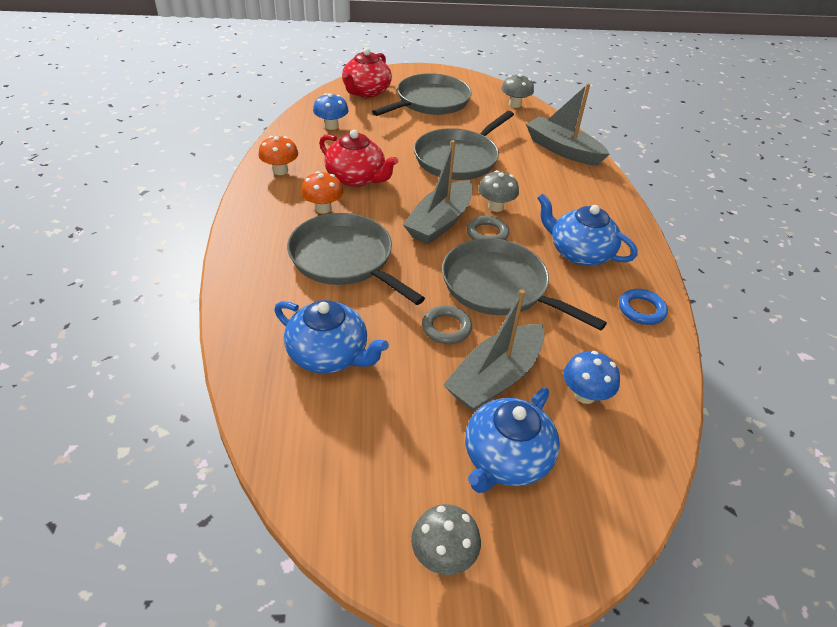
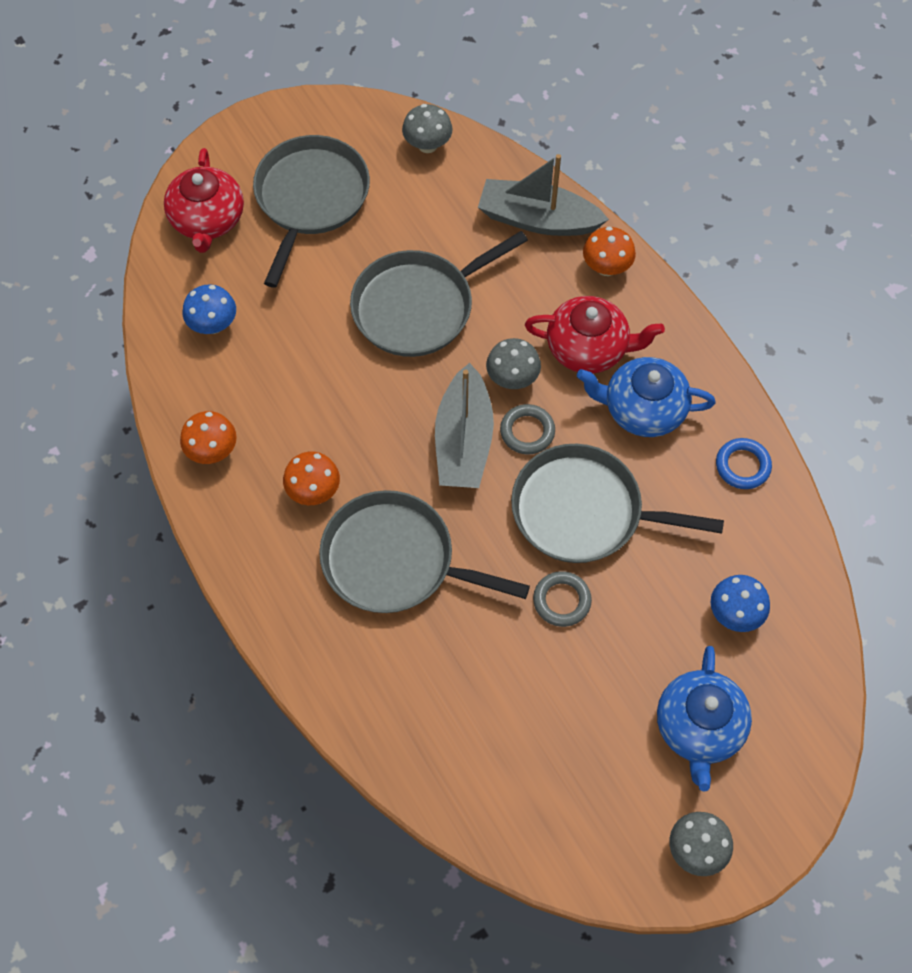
camera: 25 degrees left, 20 degrees up
blue teapot [274,300,389,373] -> none
red teapot [319,130,398,187] -> red teapot moved to [525,296,665,373]
grey pan [414,111,514,180] -> grey pan turned 45 degrees clockwise [350,231,528,357]
grey boat [443,289,545,412] -> none
none -> orange mushroom [583,227,636,276]

